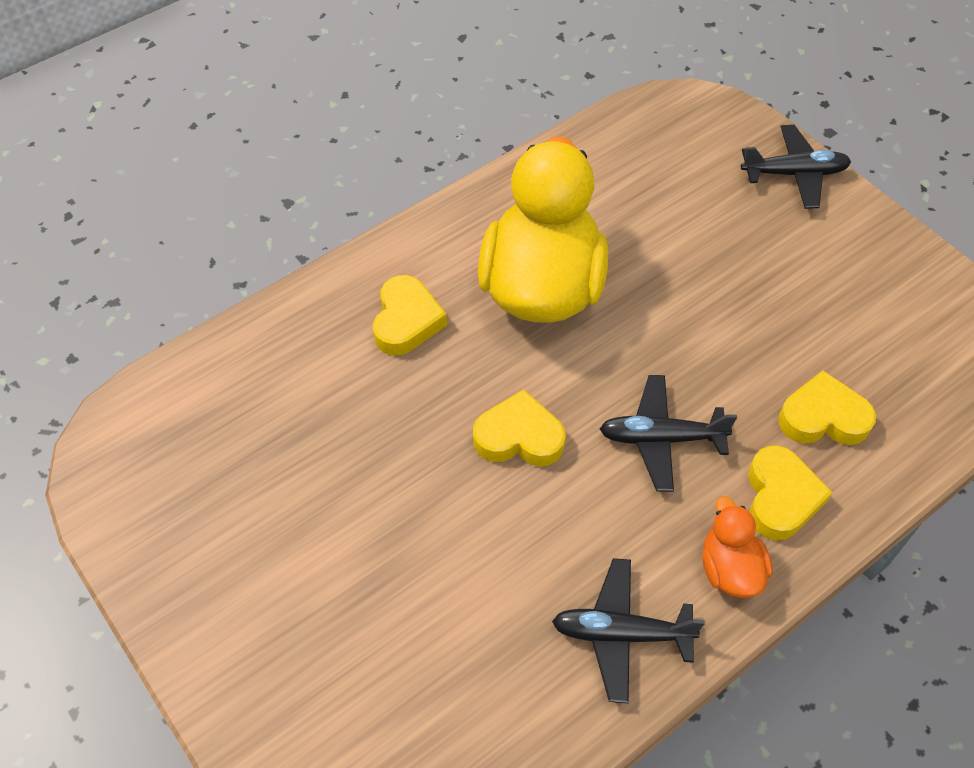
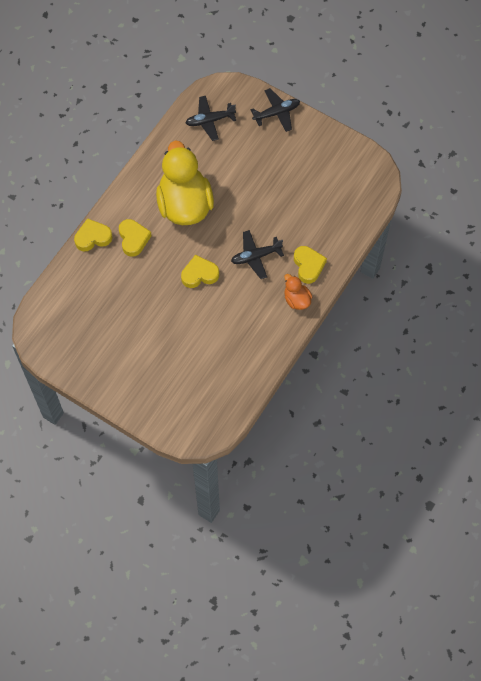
camera: 20 degrees left, 10 degrees up
black plane [552,558,705,703] -> black plane moved to [186,96,236,141]
yellow heart [778,371,876,445] -> yellow heart moved to [74,218,112,251]

